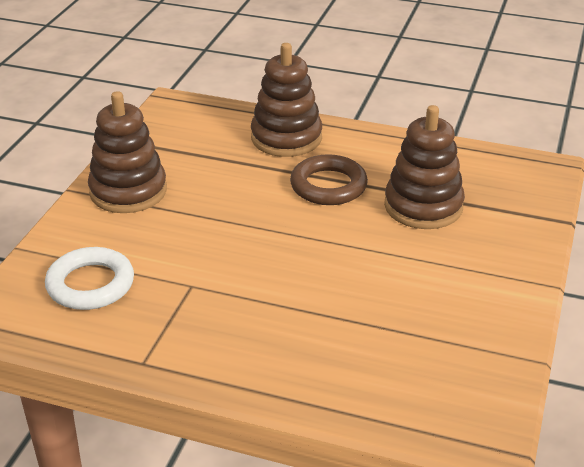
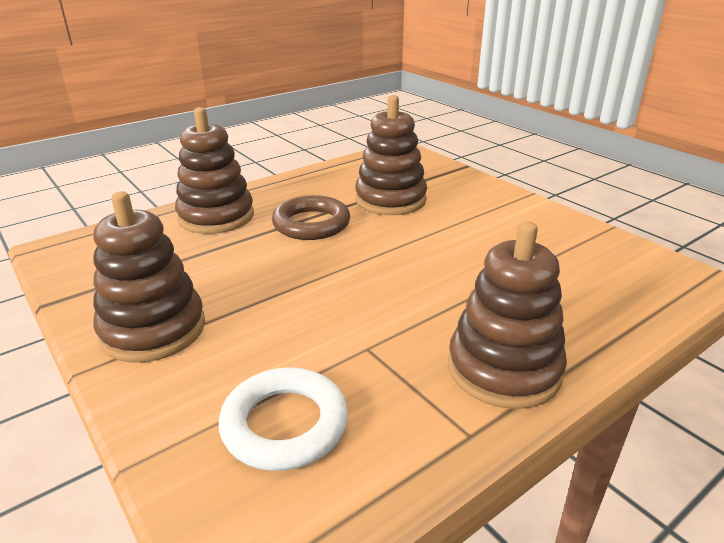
camera: 55 degrees left, 5 degrees down
none -> brown stacking toy [448,221,567,409]

